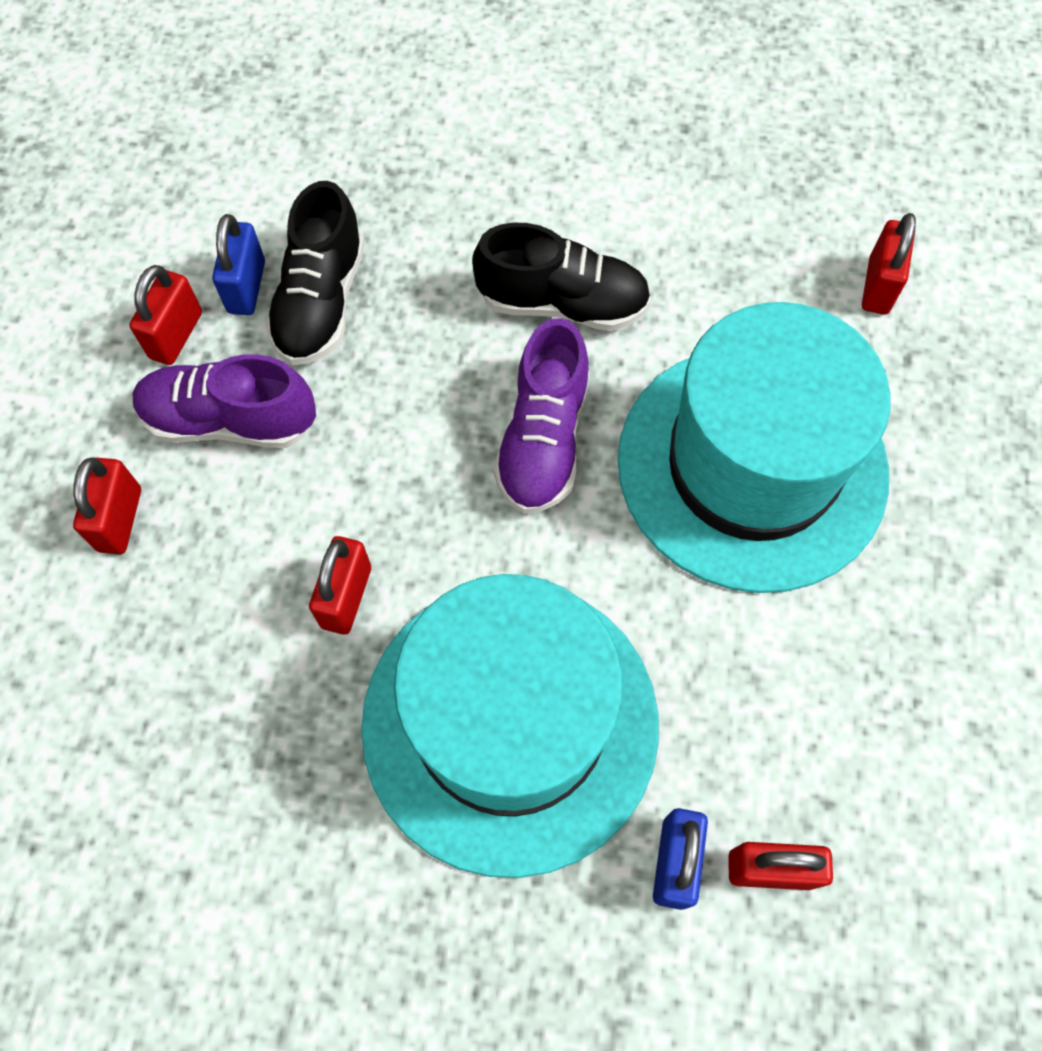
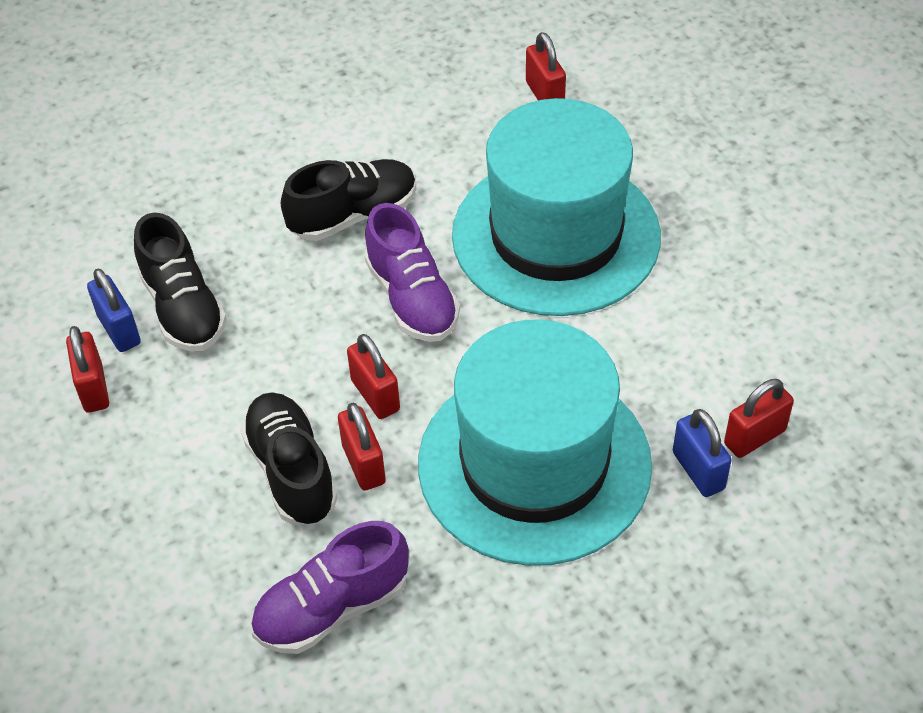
camera: 35 degrees left, 15 degrees down
red padlock [73,457,141,554] -> red padlock moved to [347,334,400,419]
purple shoe [133,354,316,448] -> purple shoe moved to [251,521,409,654]
none -> black shoe [240,392,338,525]

